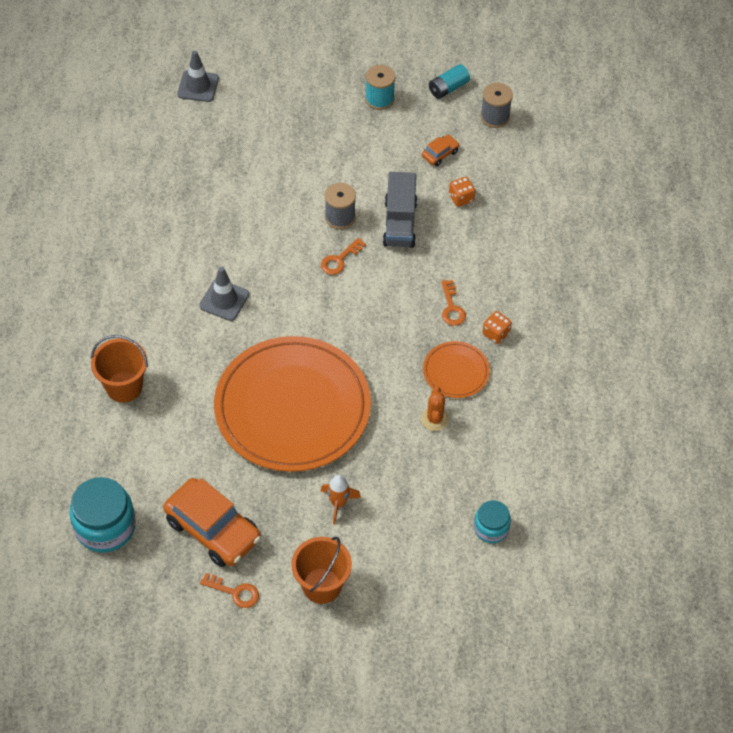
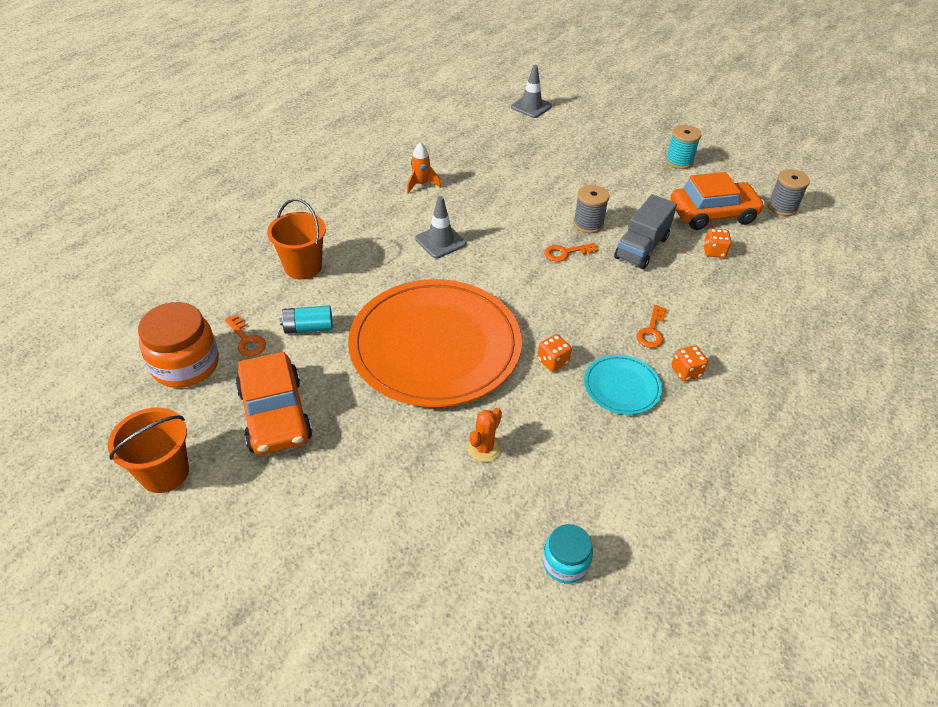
camera: 30 degrees right, 10 degrees down
turquoise jar [69,477,136,553] -> orange jar [138,302,219,388]
orange key [200,573,259,608] -> orange key moved to [225,314,266,356]
orange bucket [291,537,352,604] -> orange bucket moved to [108,408,189,493]
orange rocket [321,475,361,524] -> orange rocket moved to [407,142,441,193]
orange cactus [421,386,449,431] -> orange cactus moved to [467,408,502,462]
orange car [422,135,460,166] -> orange car [670,172,765,230], size x2.22
orange plate [423,341,490,398] -> turquoise plate [584,355,662,415]
turquoise battery [429,64,470,99] -> turquoise battery moved to [280,305,333,334]
none -> orange dice [537,334,572,372]

